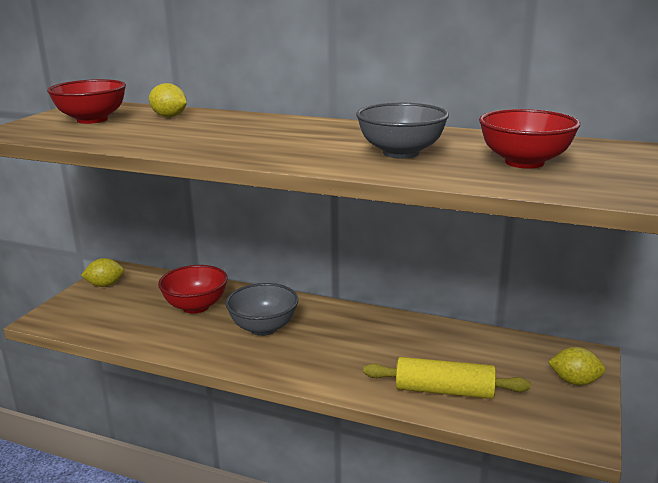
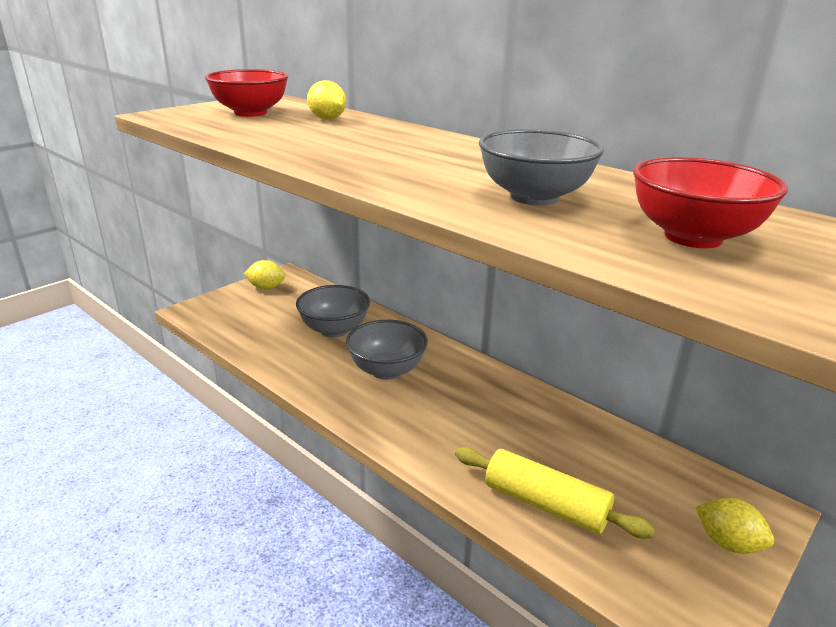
camera: 20 degrees right, 5 degrees up
red bowl [158,265,228,314] -> grey bowl [296,285,370,337]

